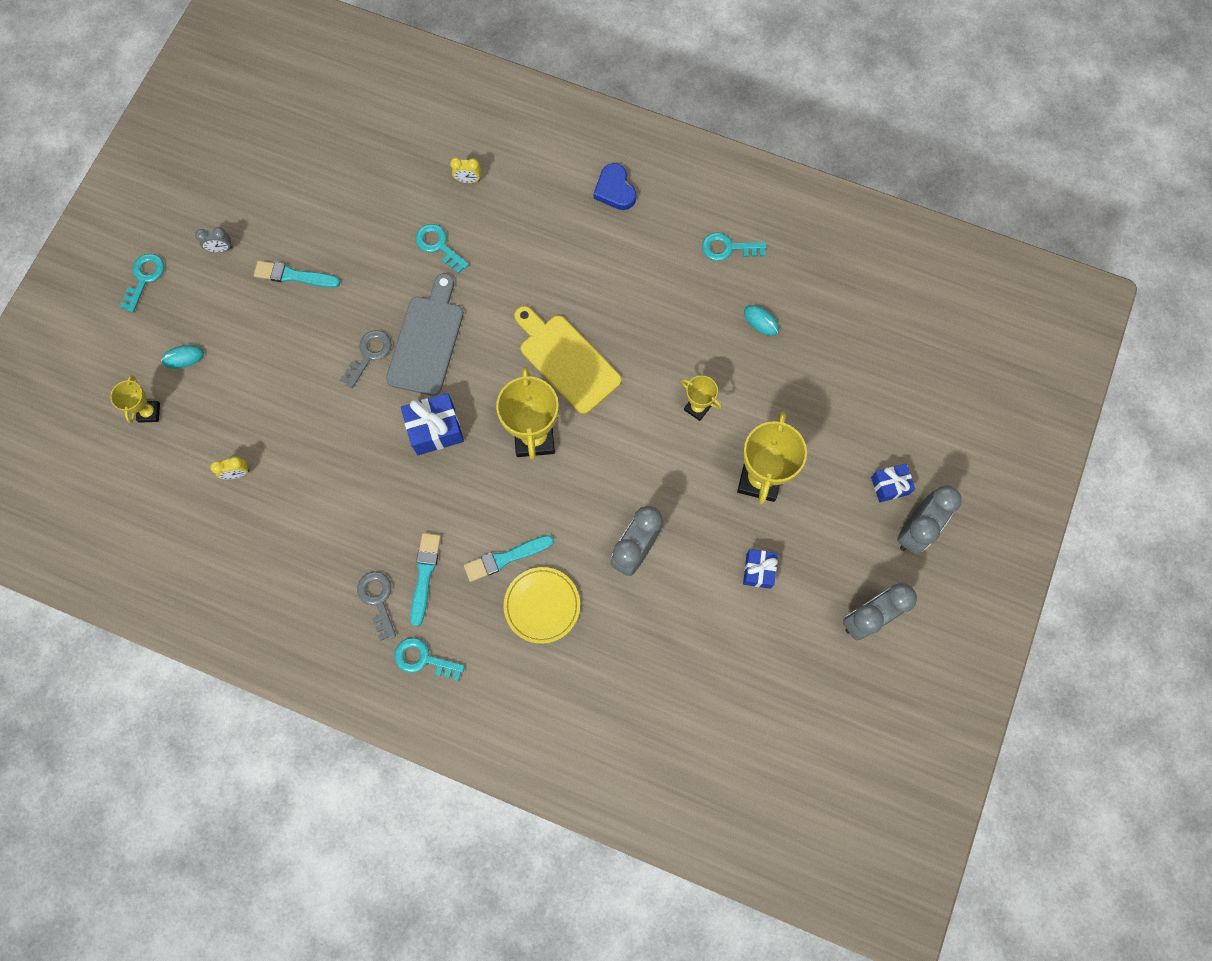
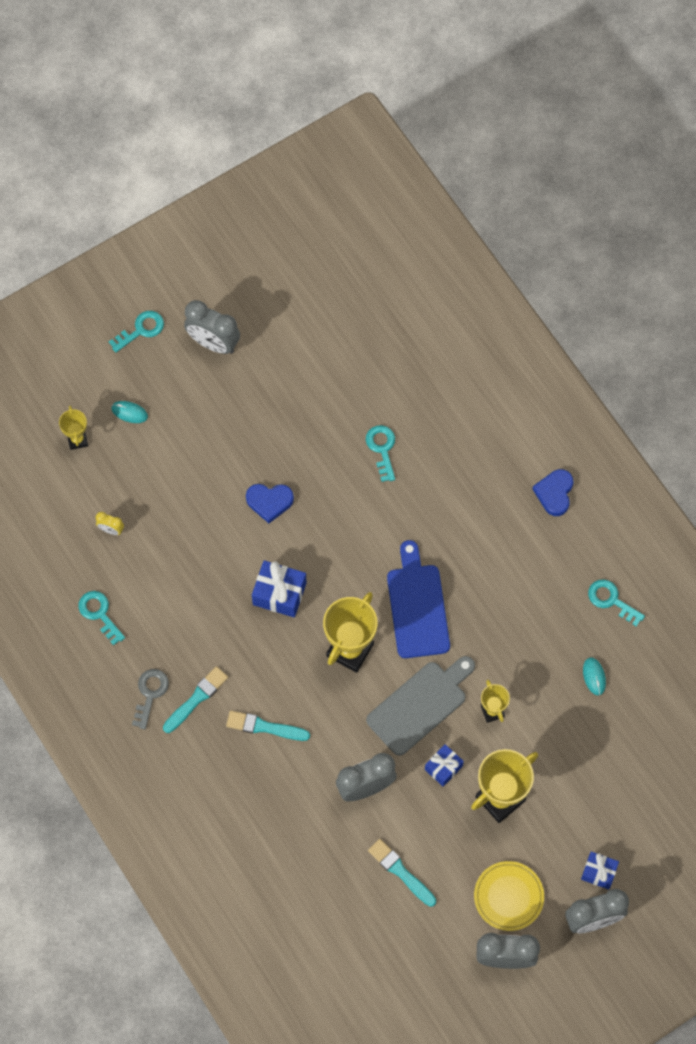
camera: 35 degrees right, 5 degrees down
yellow trophy [110,375,160,423] -> yellow trophy turned 45 degrees counterclockwise [59,406,88,450]
grey clock [195,227,233,252] -> grey clock [184,300,240,354], size x2.07
turquoise brush [254,261,340,288] -> turquoise brush moved to [368,839,436,907]
grey key [340,330,392,388] -> blue heart [246,484,294,523]
grey cutting board [386,273,464,396] -> grey cutting board moved to [366,656,475,756]
turquoise key [394,638,465,681] -> turquoise key moved to [78,591,125,645]
yellow clock [450,157,481,183] -> none
yellow plate [503,567,580,644] -> yellow plate moved to [474,861,544,931]
yellow cutting board [514,306,622,414] -> blue cutting board [387,540,450,658]
blue gift [743,549,778,589] -> blue gift moved to [425,744,464,786]

